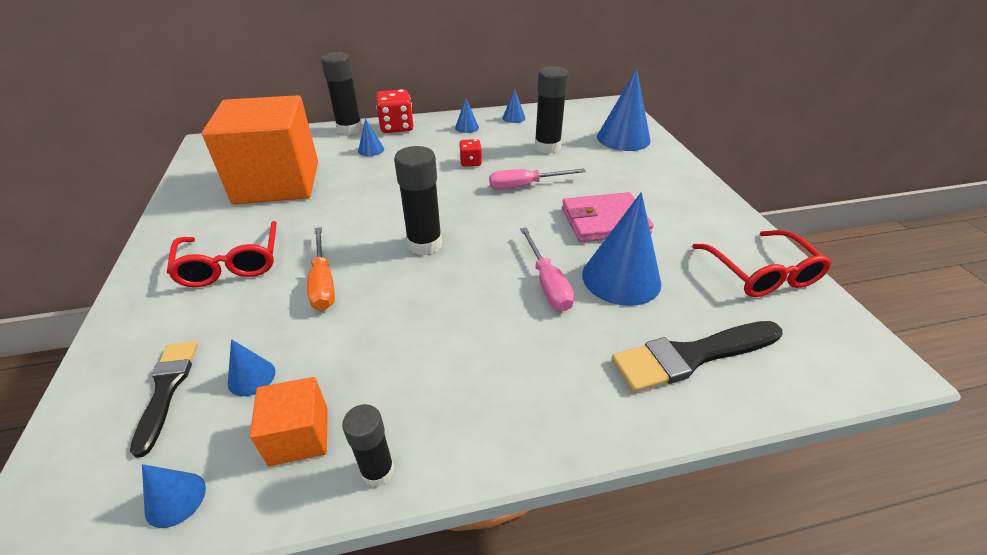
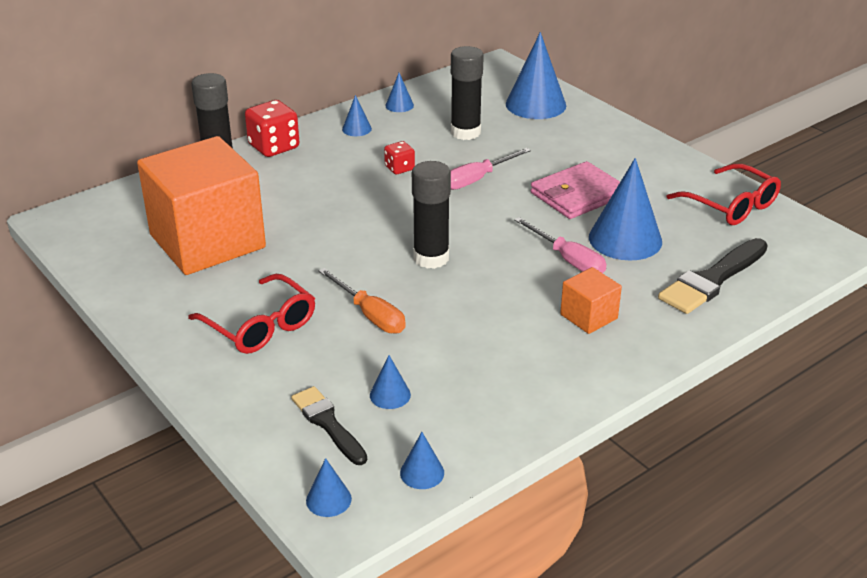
camera: 25 degrees left, 5 degrees down
orange cube [250,377,328,466] -> orange cube moved to [560,267,622,334]
black glue stick [342,404,394,487] -> none
blue cone [358,118,384,156] -> blue cone moved to [306,458,352,517]

